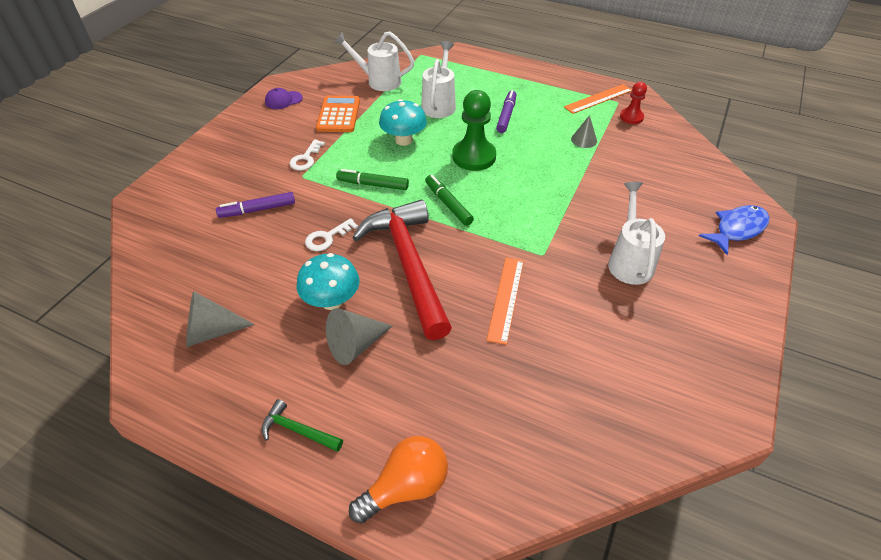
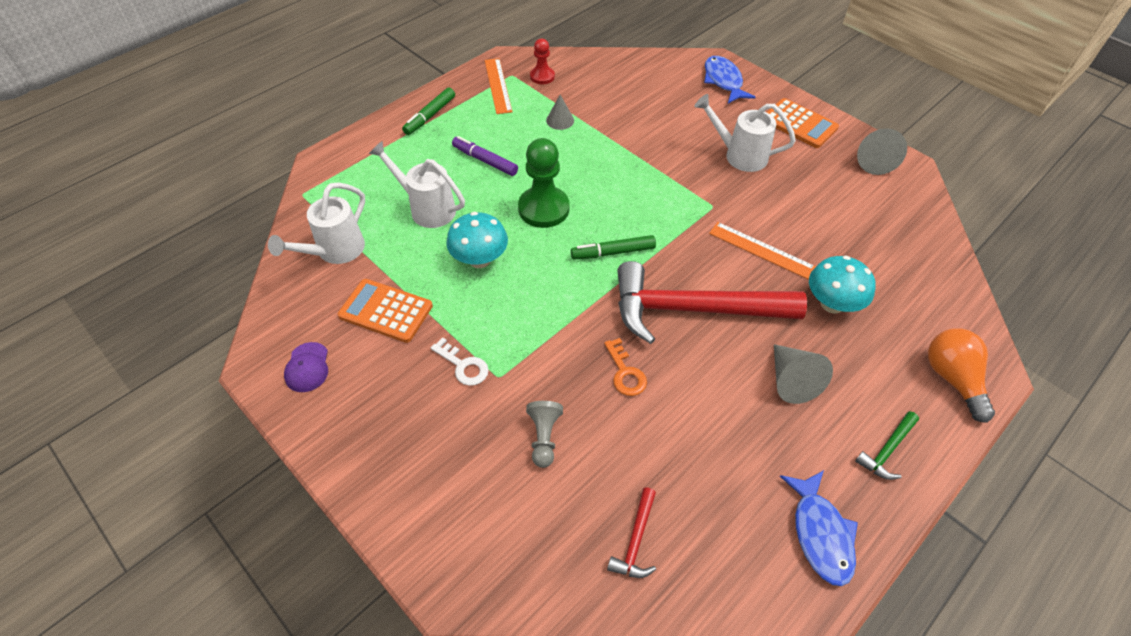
camera: 70 degrees left, 5 degrees up
grey cone [186,291,255,347] -> grey cone moved to [857,128,907,175]
purple marker [216,192,295,218] -> grey pawn [526,401,563,468]
turquoise mushroom [296,253,360,310] -> turquoise mushroom moved to [809,256,876,314]
white key [305,218,358,251] -> orange key [604,338,647,396]
green marker [336,169,409,190] -> green marker moved to [402,87,455,135]
none -> red hammer [607,488,656,578]
none -> orange calculator [767,98,839,148]
none -> blue fish [780,470,858,586]

